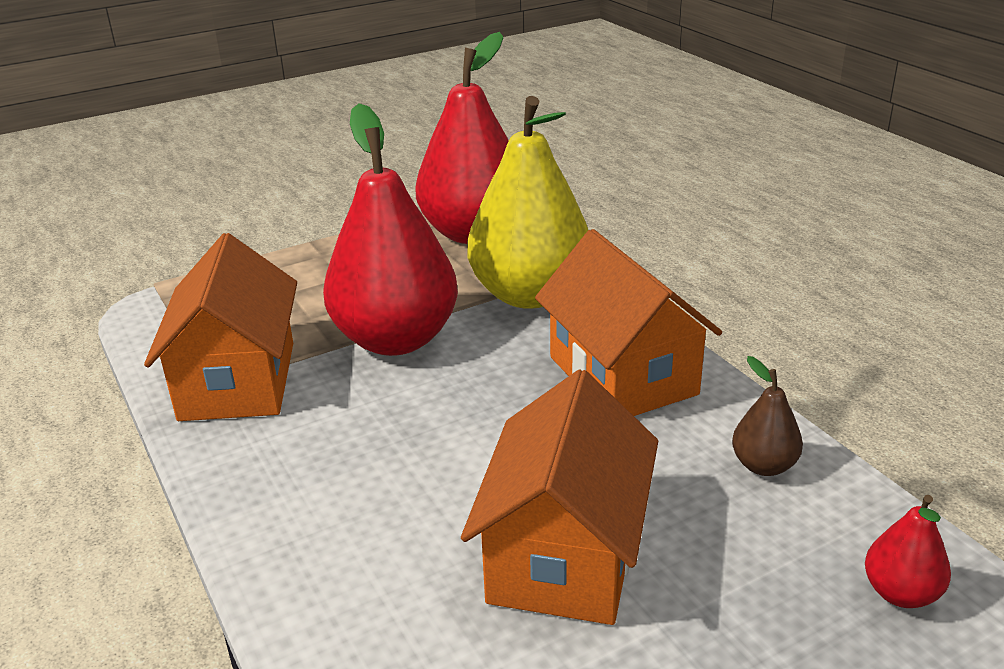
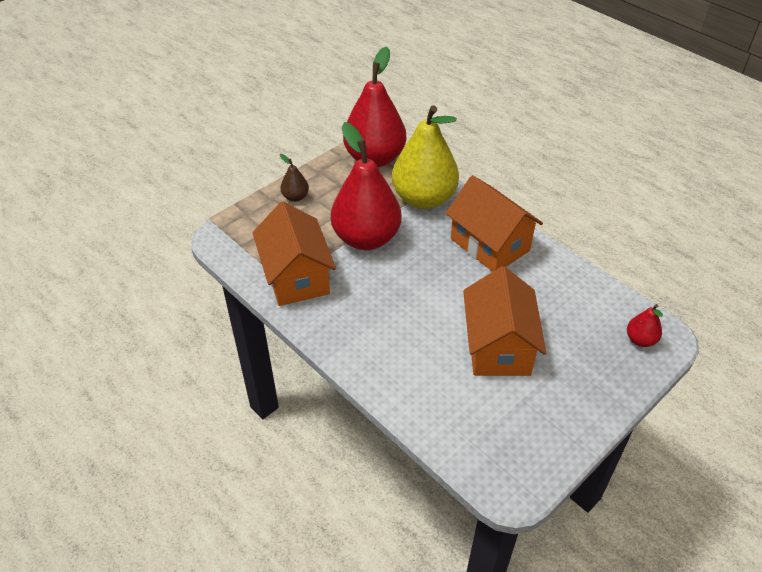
camera: 15 degrees left, 15 degrees up
brown pear [732,356,803,476] -> brown pear moved to [280,154,309,202]

